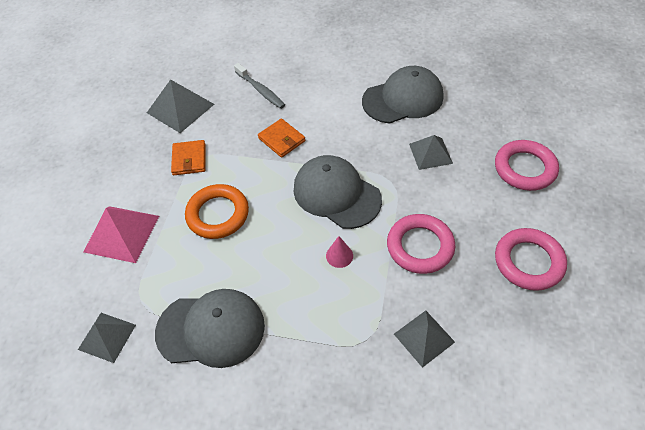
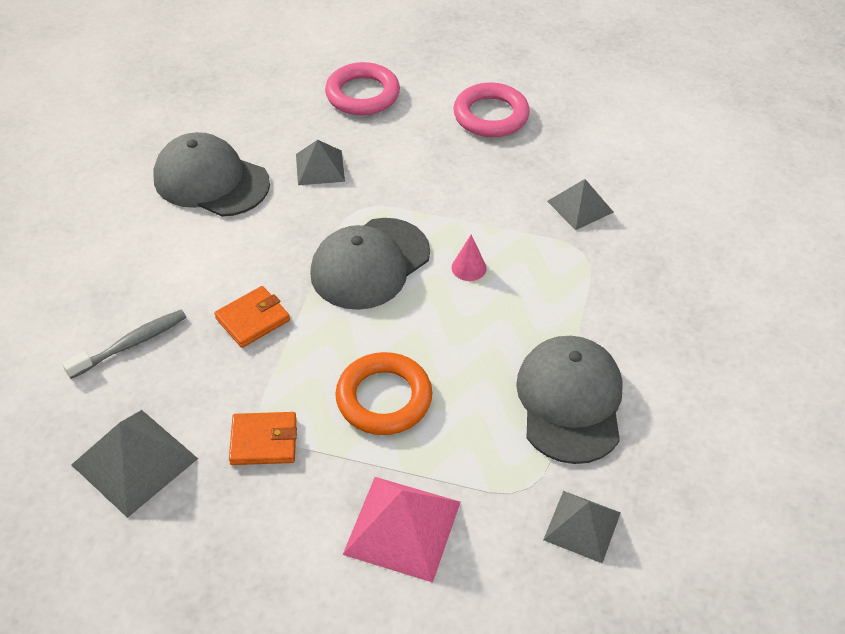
camera: 90 degrees left, 5 degrees down
grey cap [362,66,443,124] -> grey cap turned 45 degrees counterclockwise [154,132,270,217]
pink ring [387,214,455,274] -> none

